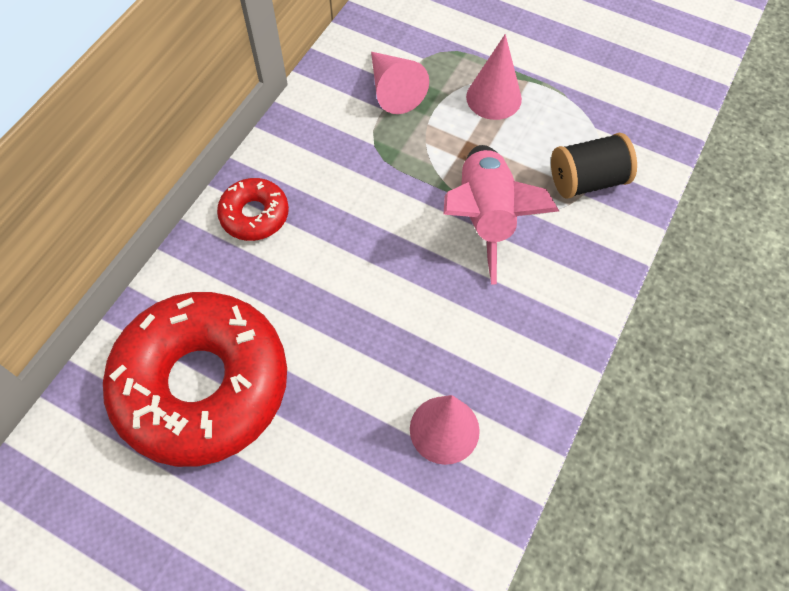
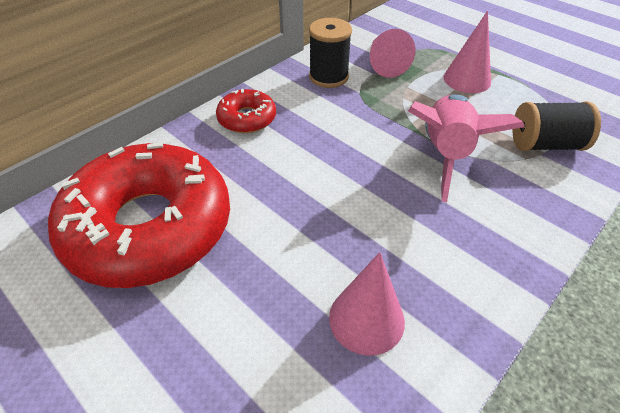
camera: 15 degrees right, 15 degrees down
none -> black spool [309,18,352,88]

